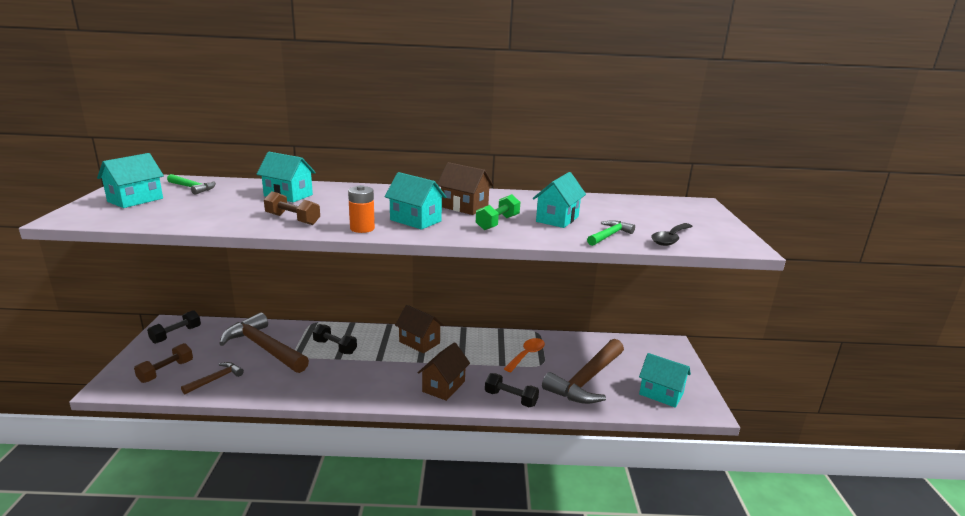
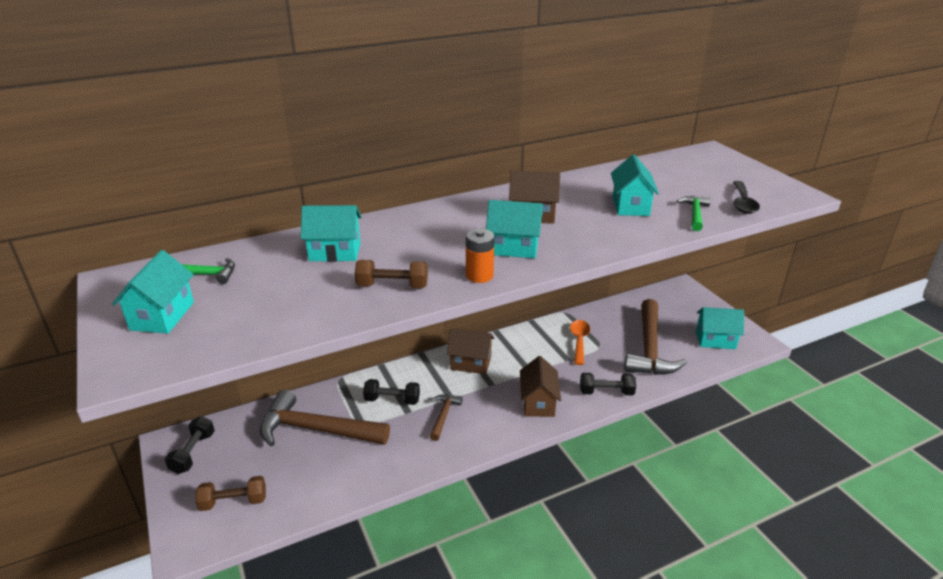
camera: 25 degrees left, 10 degrees up
brown dumbbell [134,343,193,383] -> brown dumbbell turned 75 degrees clockwise [196,476,266,511]
brown hammer [181,362,244,395] -> brown hammer moved to [430,394,463,441]
green dumbbell [476,194,520,230] -> none

